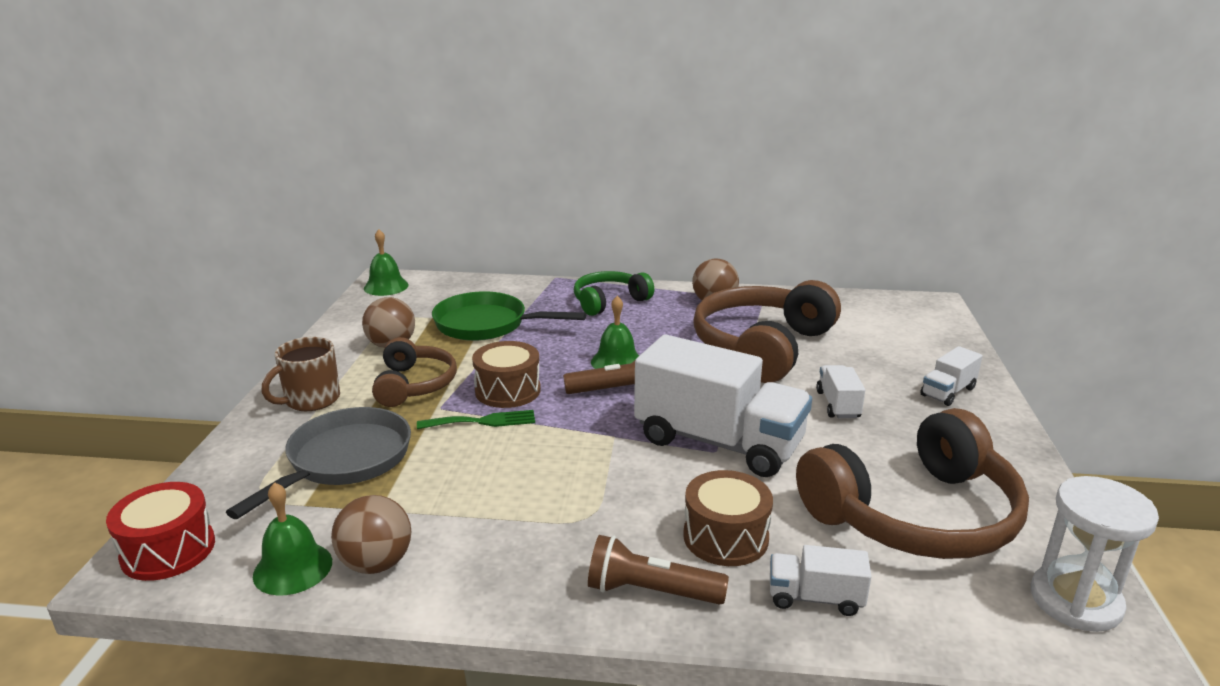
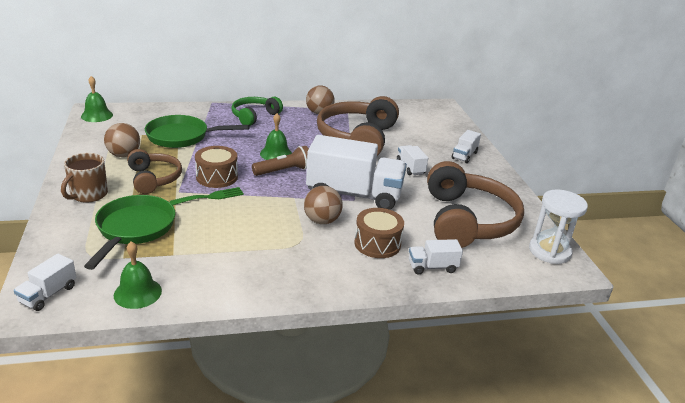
camera: 20 degrees left, 5 degrees up
red drum [106,482,215,581] -> white truck [14,254,77,311]
grey pan [226,407,411,519] -> green pan [84,195,176,270]
brown ball [331,495,411,574] -> brown ball moved to [304,186,343,224]
brown flashlight [588,535,729,605] -> none
brown headphones [796,408,1029,559] -> brown headphones turned 45 degrees counterclockwise [427,161,524,248]

